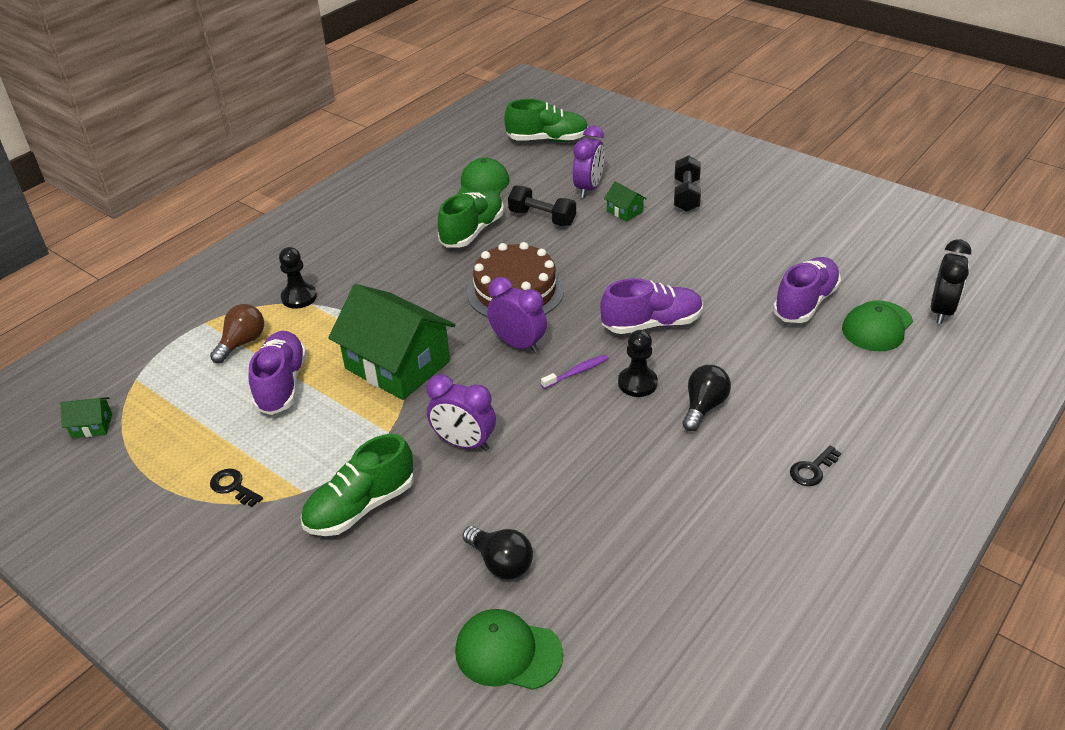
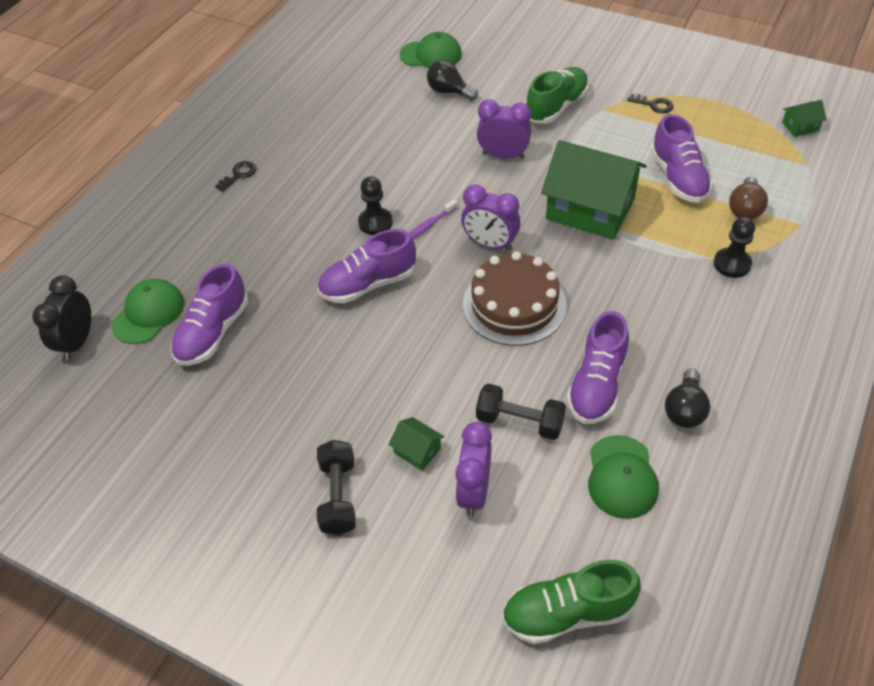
camera: 170 degrees right, 10 degrees up
green shoe [438,190,504,248] -> purple shoe [567,311,629,424]
black light bulb [682,365,731,431] -> black light bulb moved to [665,369,710,428]

